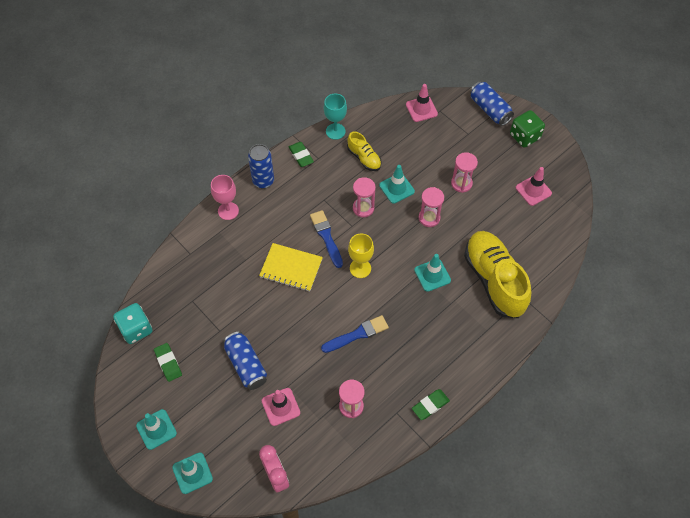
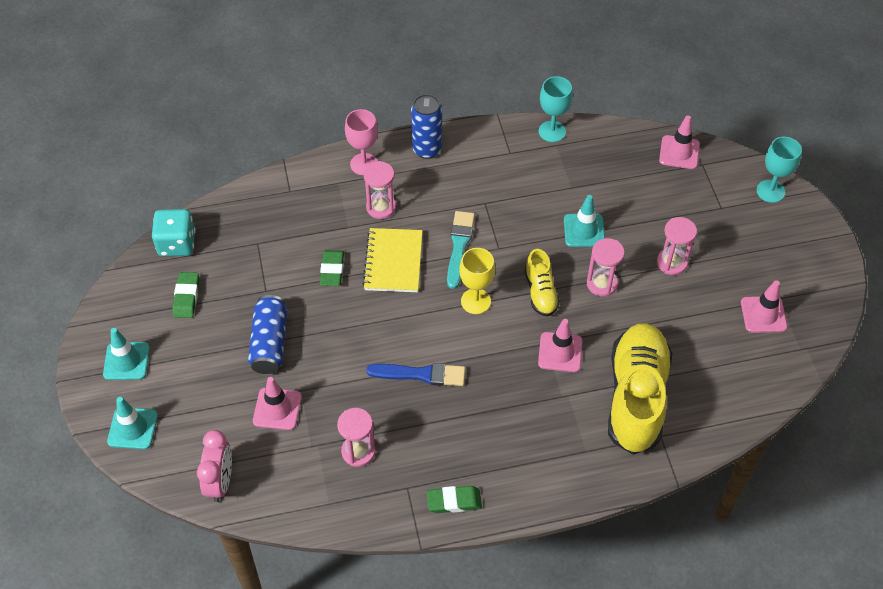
camera: 30 degrees right, 5 degrees down
yellow notebook [259,243,323,292] -> yellow notebook turned 45 degrees clockwise [362,228,423,292]
green eraser [289,142,314,167] -> green eraser moved to [320,250,344,286]
blue brush [310,210,343,268] -> turquoise brush [447,211,475,289]
yellow shoe [347,132,382,171] -> yellow shoe moved to [525,249,560,317]
pink hourglass [353,177,376,217] -> pink hourglass moved to [363,161,396,219]
turquoise traffic cone [414,254,451,292] -> pink traffic cone [538,319,583,372]
blue can [470,81,514,126] -> turquoise goblet [757,137,802,203]
green dice [510,110,545,148] -> none

